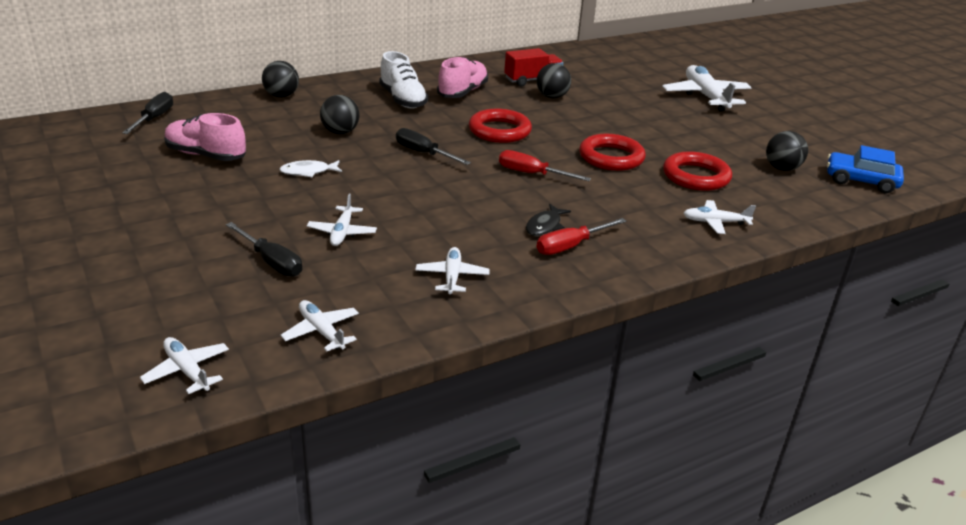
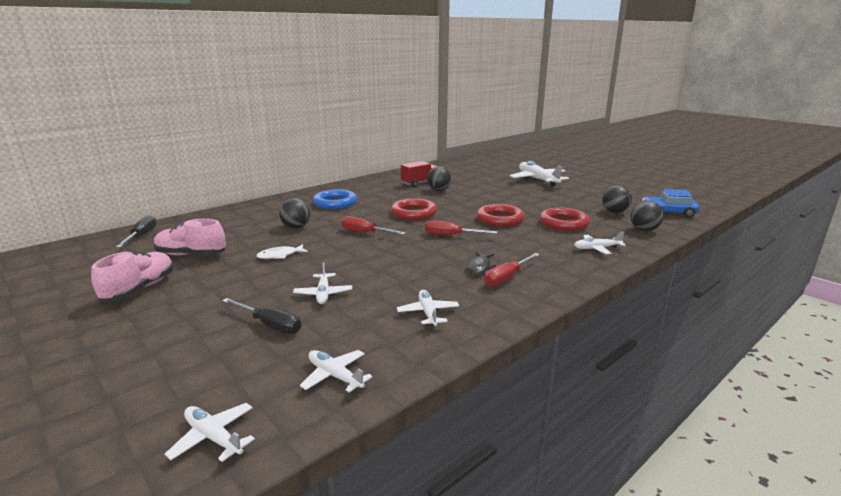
camera: 10 degrees left, 10 degrees down
black ball [262,61,299,98] -> black ball moved to [631,201,664,231]
white shoe [379,51,428,109] -> blue ring [313,189,357,209]
black screwdriver [396,128,471,165] -> red screwdriver [341,216,405,235]
pink shoe [437,57,488,98] -> pink shoe moved to [91,251,174,302]

